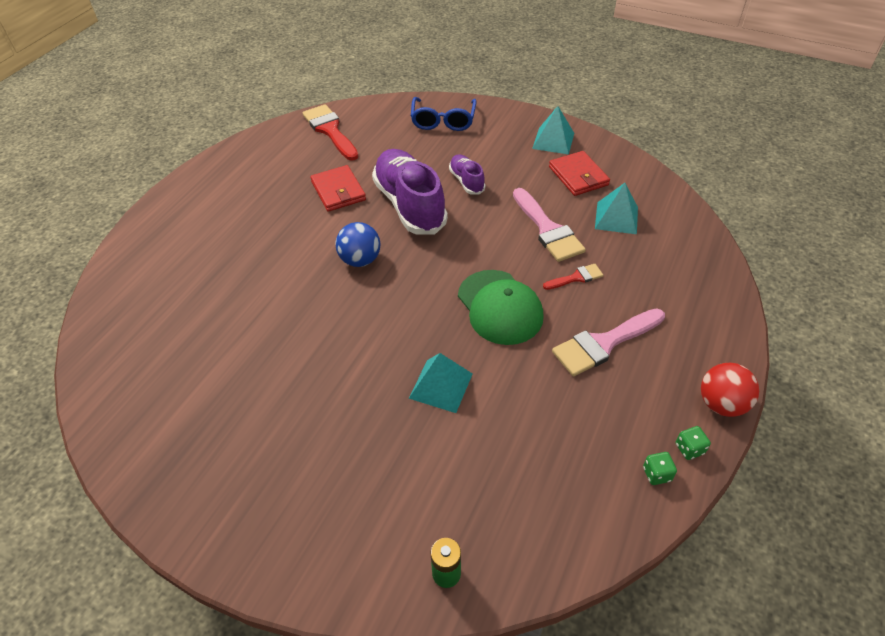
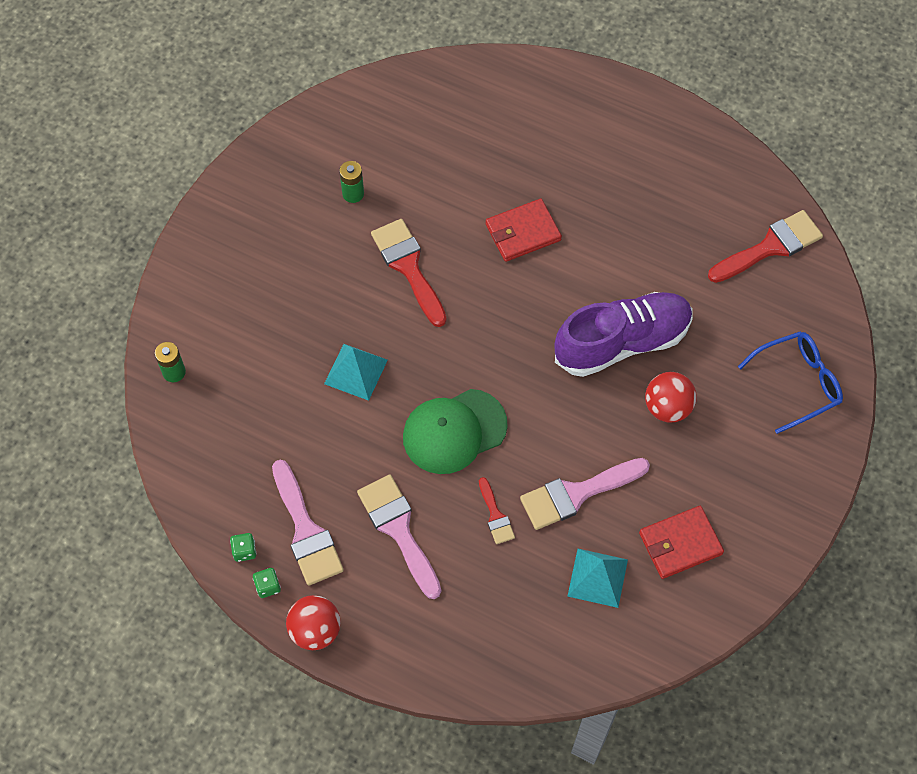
camera: 90 degrees right, 15 degrees up
red wallet [310,165,366,212] -> red wallet moved to [486,199,562,262]
blue ball [336,222,380,267] -> none
blue glasses [411,97,477,131] -> blue glasses turned 150 degrees clockwise [738,331,843,434]
purple shoe [449,154,485,195] -> red ball [645,372,697,422]
turquoise pyramid [532,106,574,155] -> none
none -> pink brush [272,460,344,586]
none -> green battery [339,161,364,203]
none -> red brush [371,219,447,327]

